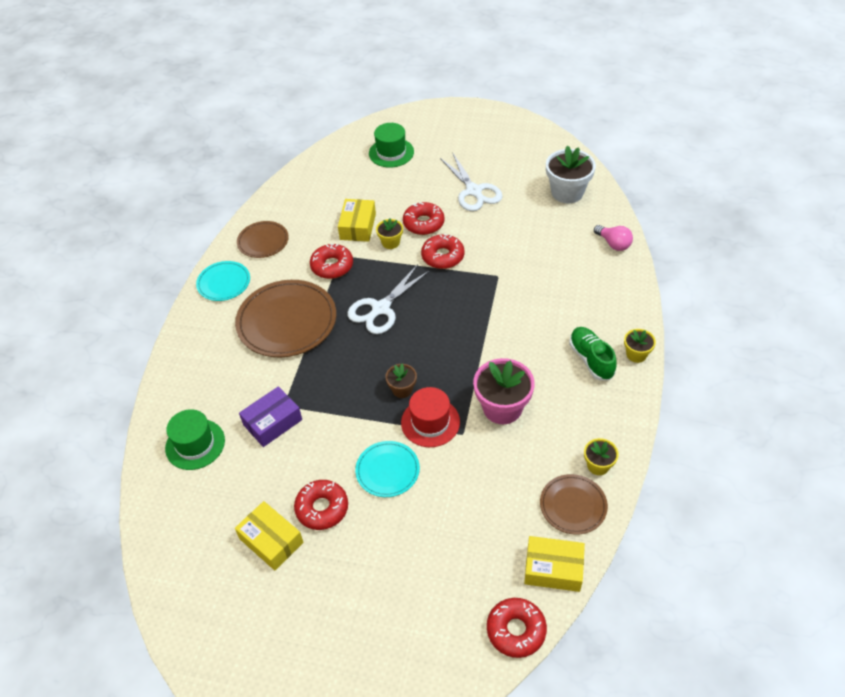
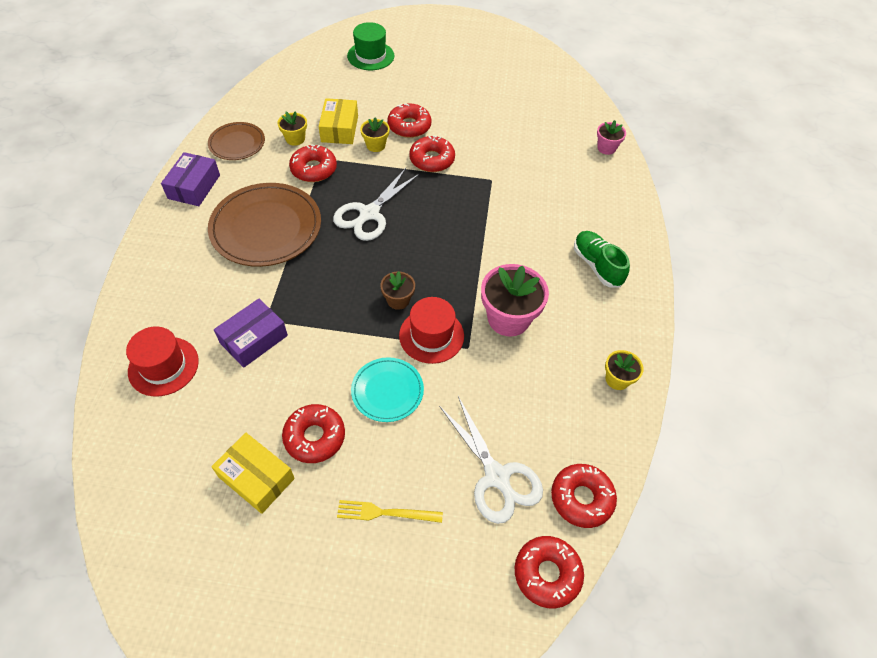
camera: 10 degrees left, 5 degrees up
green hat [165,409,225,470] -> red hat [126,327,199,396]
turquoise plate [196,261,250,301] -> purple box [161,152,220,206]
white scissors [440,152,503,211] -> white scissors moved to [439,396,543,524]
yellow box [524,536,585,592] -> red donut [551,464,617,528]
brown plate [540,474,608,535] -> none
white flower pot [546,146,596,203] -> none
pink light bulb [594,225,633,251] -> pink flower pot [597,120,626,155]
yellow flower pot [624,329,656,363] -> yellow flower pot moved to [278,111,307,146]
none -> yellow fork [337,500,443,523]

